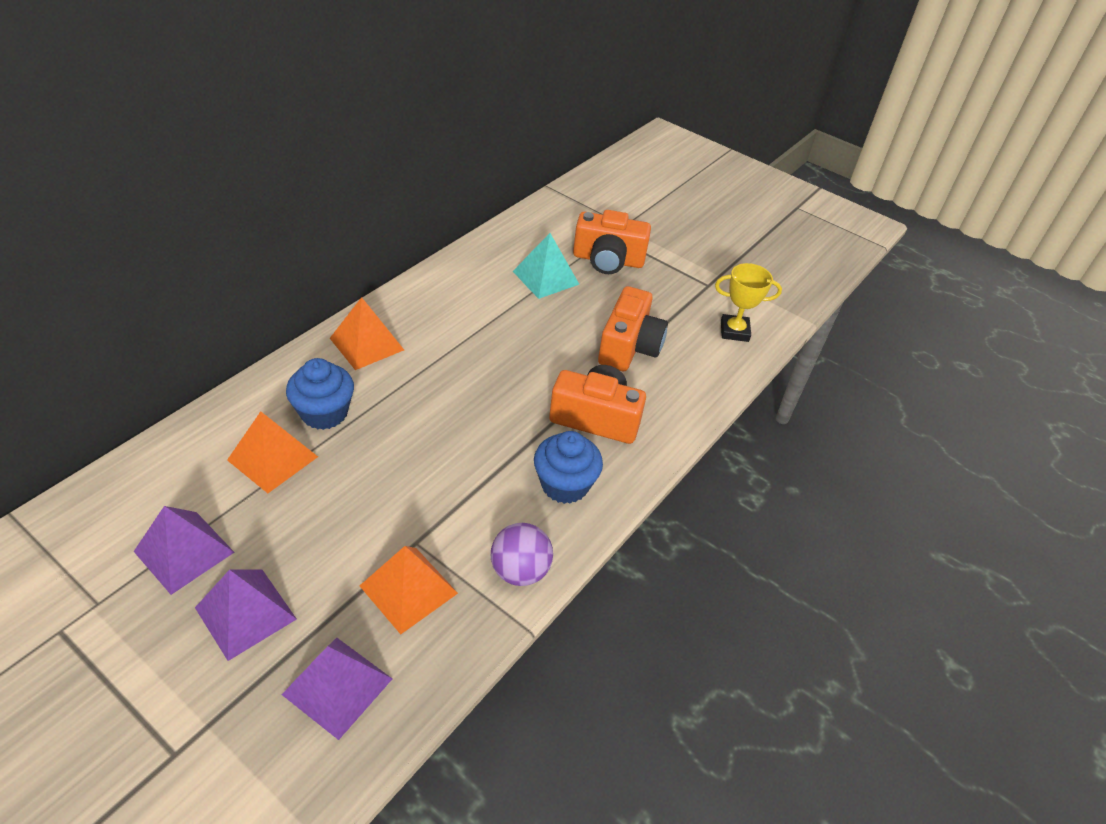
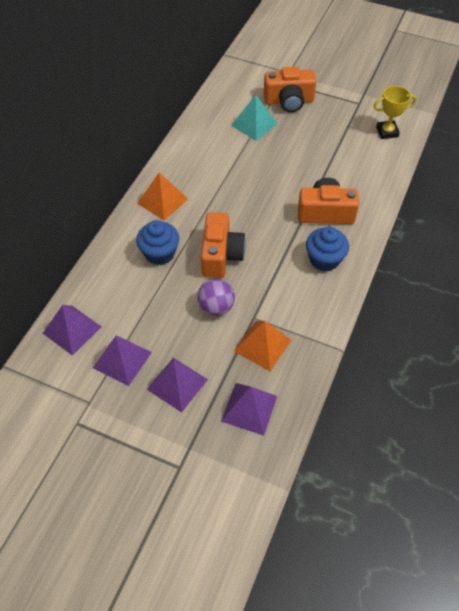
camera: 10 degrees left, 10 degrees up
orange pyramid [227,411,318,493] -> none
purple ball [491,523,553,586] -> purple ball moved to [197,279,235,316]
orange camera [598,286,668,371] -> orange camera moved to [201,212,246,278]
none -> purple pyramid [43,305,102,356]

